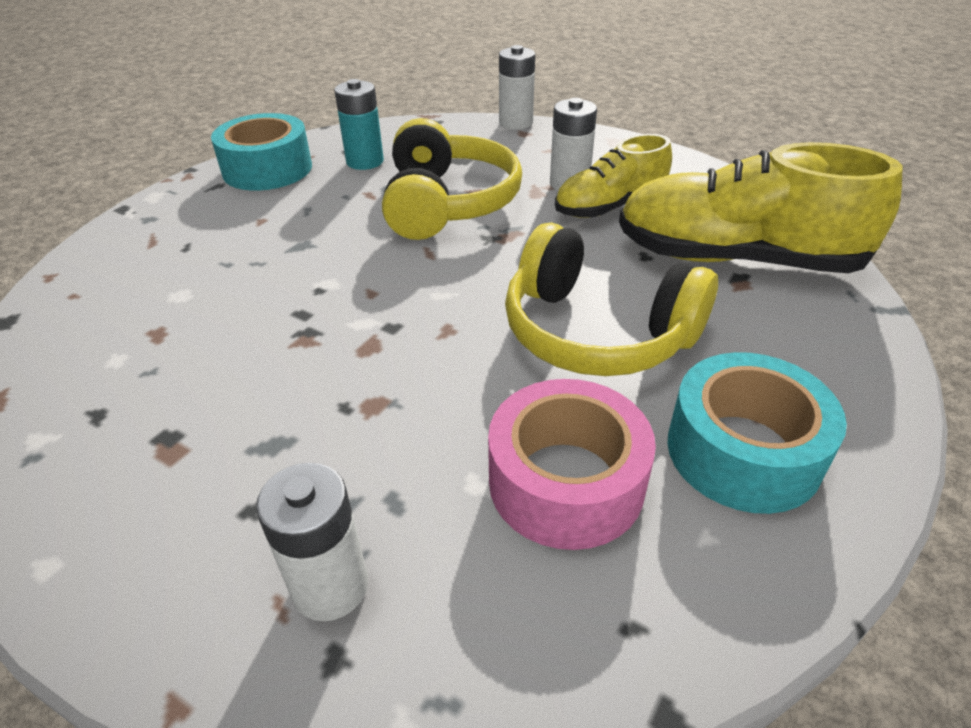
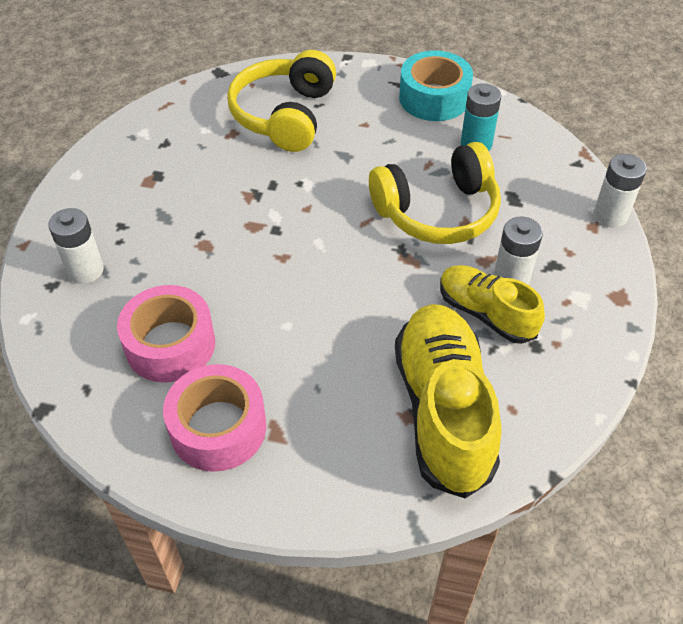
camera: 70 degrees right, 10 degrees up
yellow headphones [505,222,718,376] -> yellow headphones moved to [227,50,336,152]
turquoise tape [667,352,847,514] -> pink tape [163,364,266,472]

